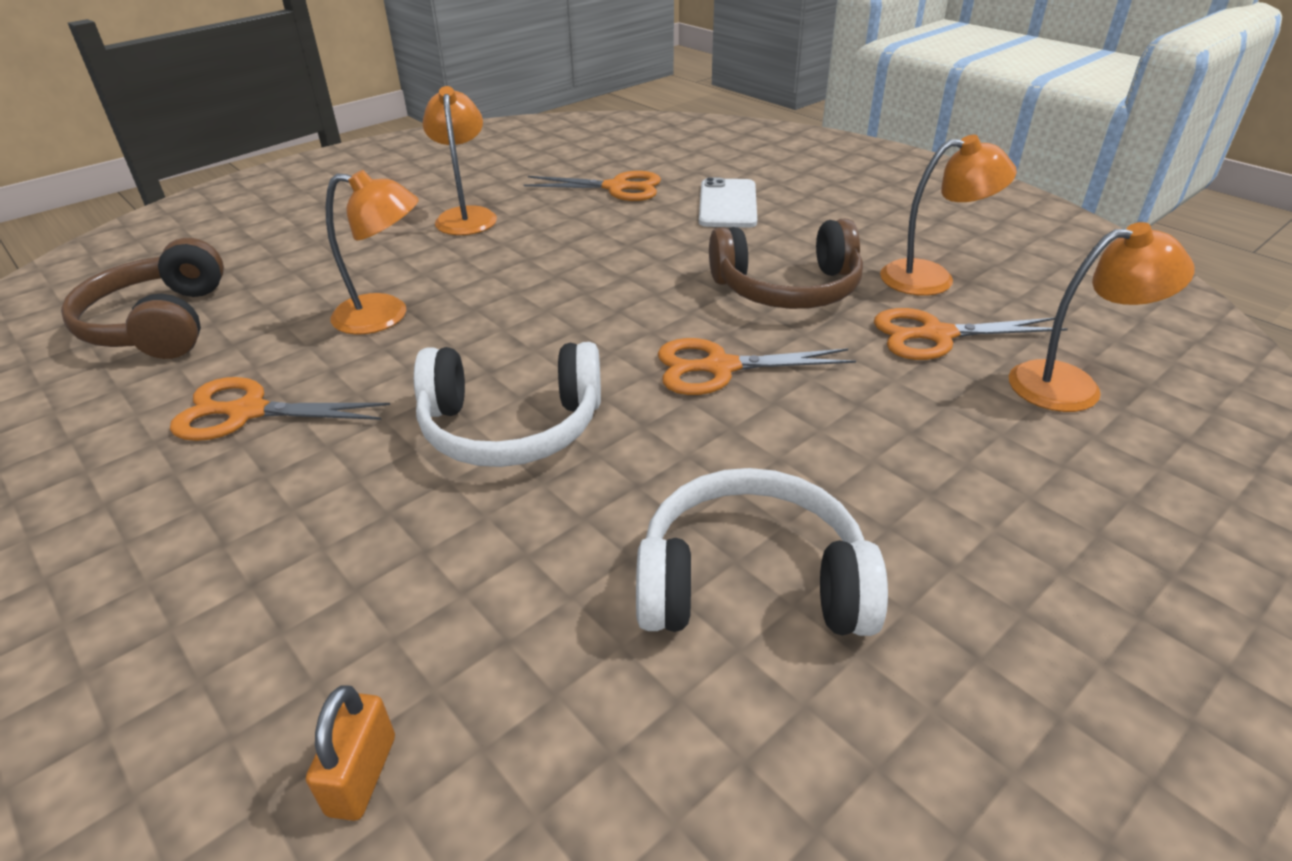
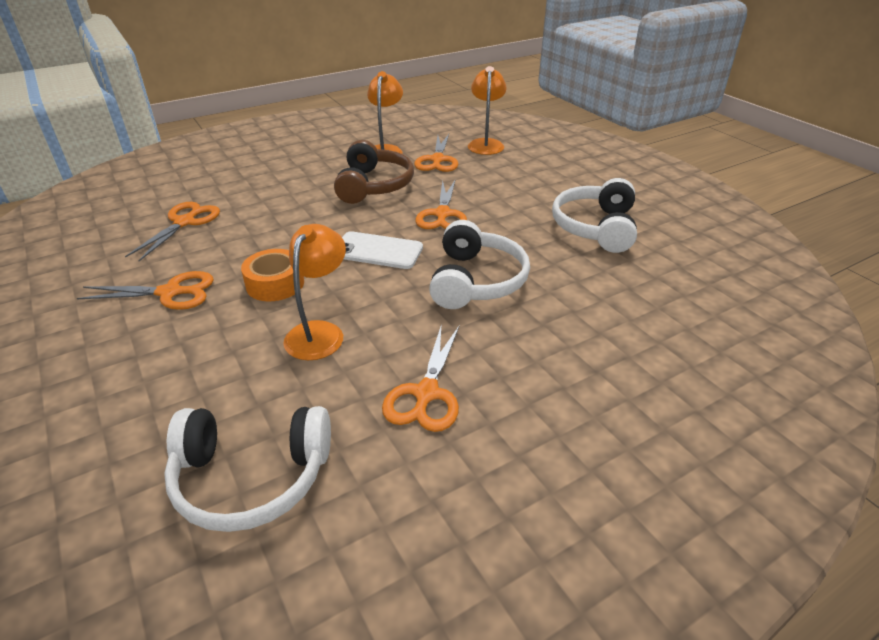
camera: 80 degrees left, 0 degrees up
brown headphones [61,238,224,359] -> white headphones [164,406,331,532]
orange padlock [306,685,395,821] -> none
orange lamp [422,86,497,235] -> orange scissors [77,271,214,310]
white phone [699,177,757,228] -> white phone moved to [342,231,423,269]
none -> orange tape [241,249,304,301]

